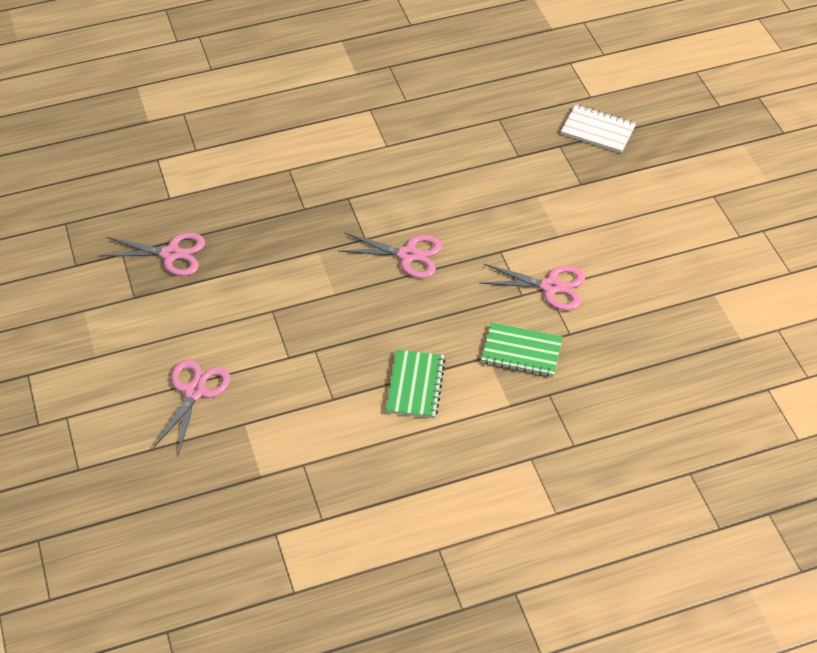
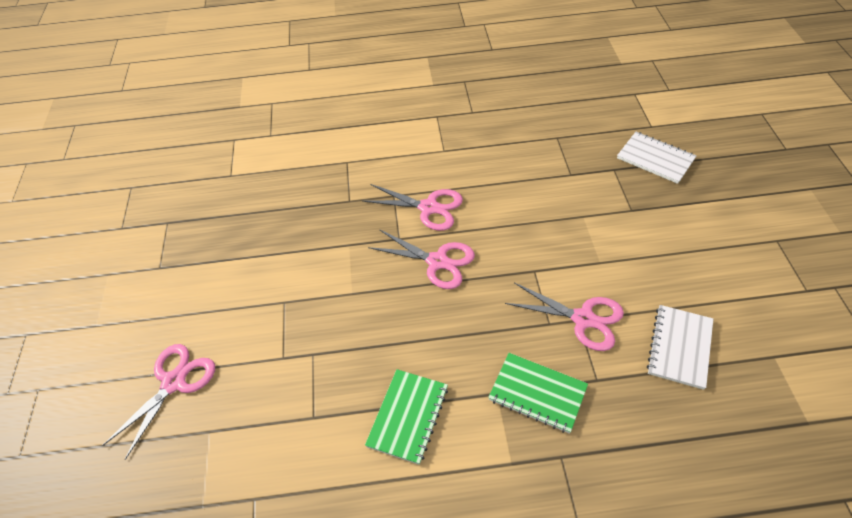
camera: 15 degrees right, 0 degrees up
pink scissors [100,232,205,276] -> pink scissors moved to [362,184,463,231]
none -> white notebook [647,305,713,390]

